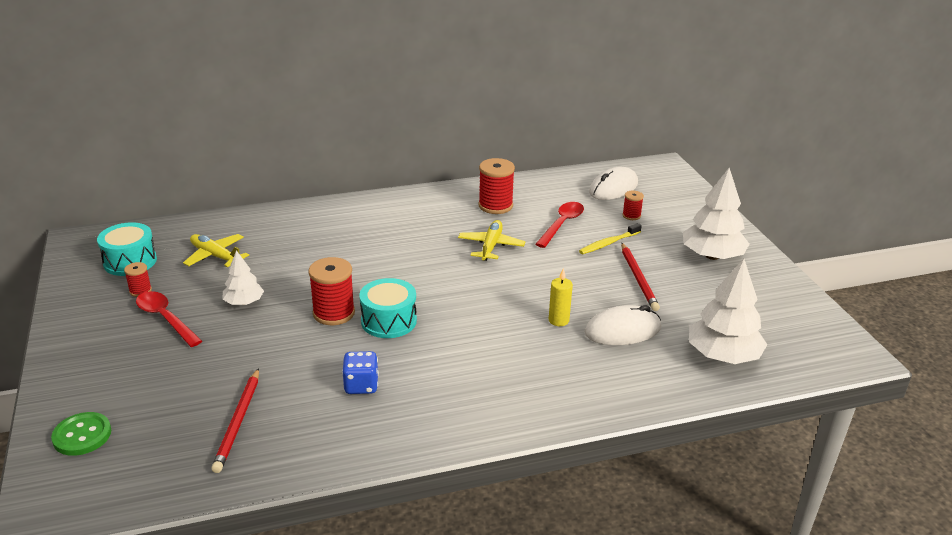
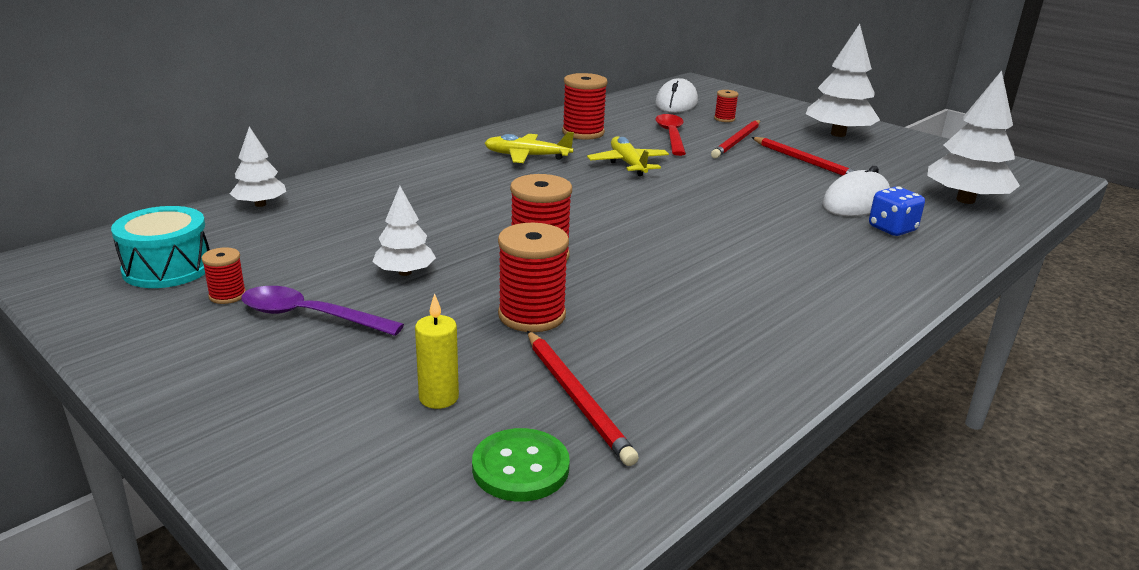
camera: 30 degrees left, 5 degrees down
green button [51,412,111,456] -> green button moved to [472,428,570,502]
red spoon [136,291,202,347] -> purple spoon [241,286,404,336]
yellow plane [183,234,249,267] -> yellow plane moved to [484,132,574,163]
blue dice [342,351,379,394] -> blue dice moved to [869,186,925,236]
turquoise drum [359,278,417,338] -> none
yellow candle [549,268,573,326] -> yellow candle moved to [415,293,459,409]
yellow toothbrush [579,223,642,254] -> red pencil [711,120,760,158]
none -> white tree [230,126,286,207]
none -> red spool [498,223,569,332]

